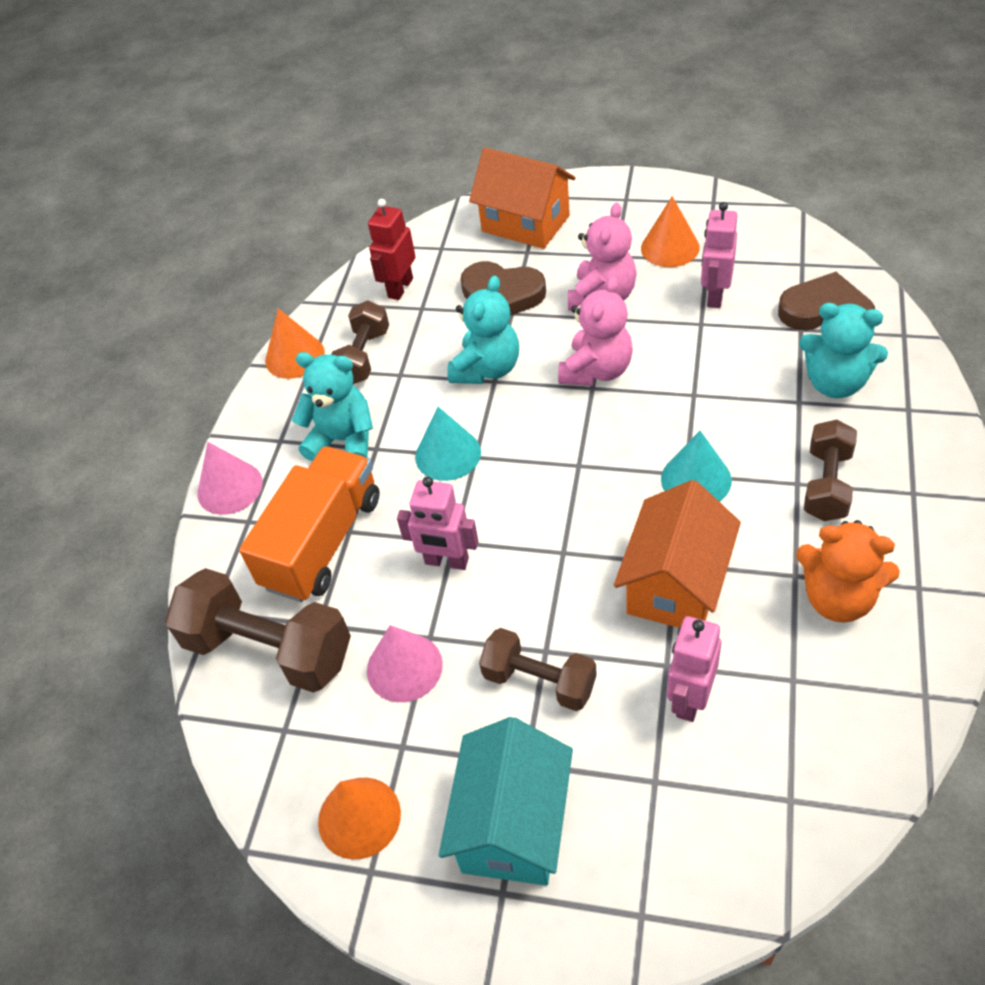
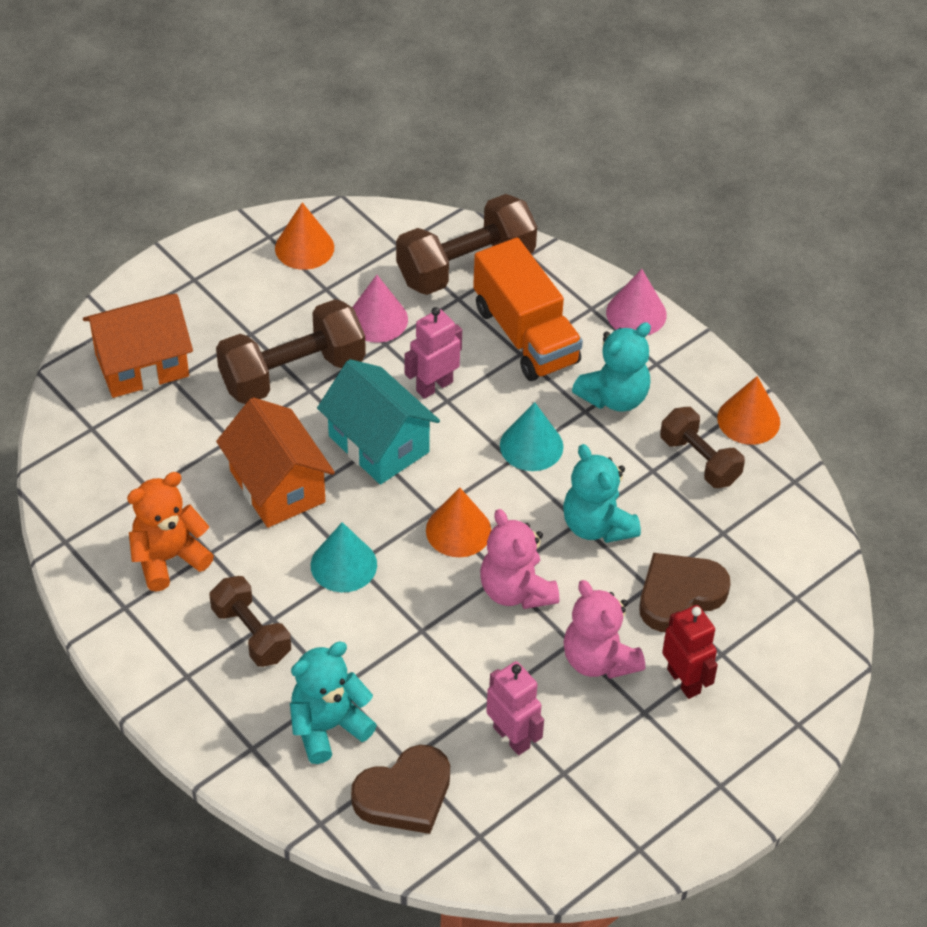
camera: 120 degrees right, 0 degrees up
red robot [368,199,416,300] -> red robot moved to [662,605,718,699]
turquoise house [439,717,573,886] -> turquoise house moved to [317,359,440,485]
orange house [469,148,576,249] -> orange house moved to [83,294,193,398]
brown dumbbell [479,628,597,711] -> brown dumbbell [216,299,366,404], size x1.62
orange cone [641,196,700,267] -> orange cone moved to [426,488,491,557]
pink robot [667,616,721,722] -> none

